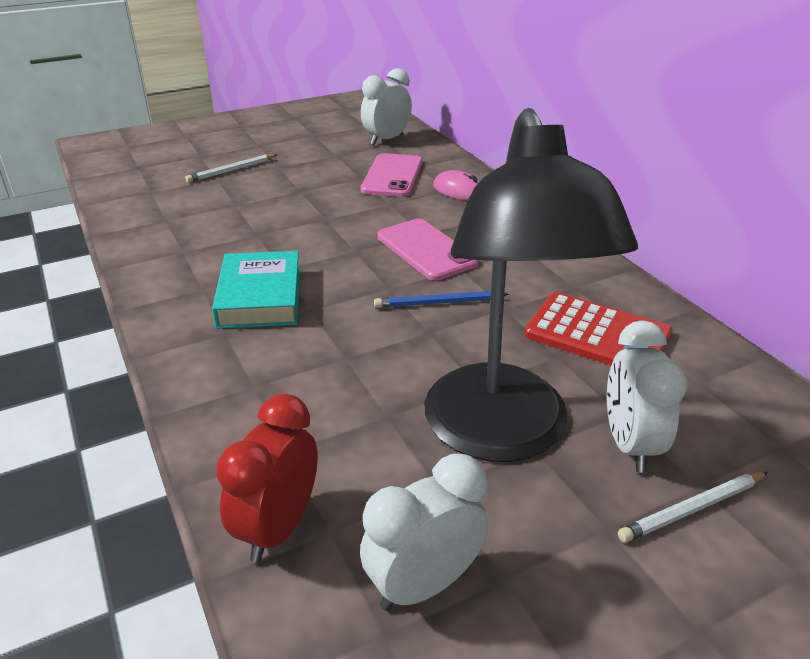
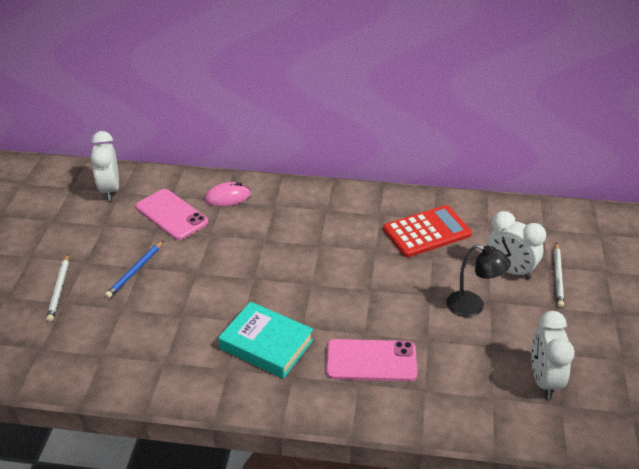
camera: 55 degrees left, 5 degrees up
red clock [216,394,318,563] -> none
blue pencil [374,291,509,308] -> blue pencil moved to [105,241,163,298]
pink phone [378,219,479,281] -> pink phone moved to [326,339,417,381]
black lamp [425,108,638,462] -> black lamp [447,245,511,317], size x0.45

